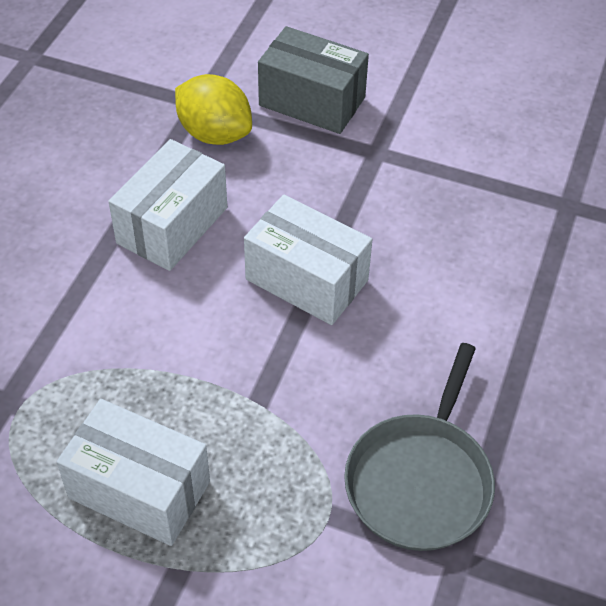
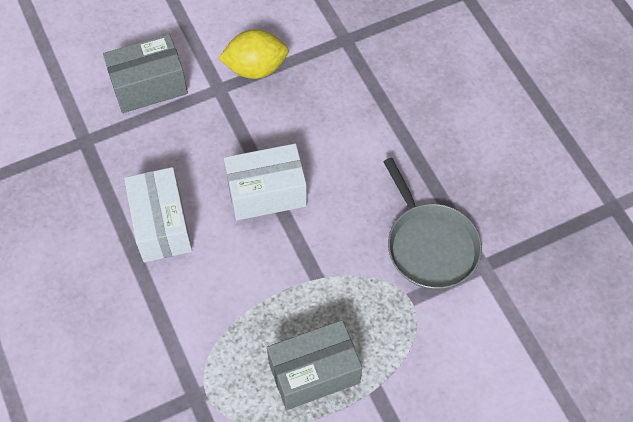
camera: 45 degrees left, 10 degrees up
white box [57,399,210,546] -> grey box [267,320,362,410]
yellow lemon [175,74,252,145] -> yellow lemon moved to [218,29,289,79]

